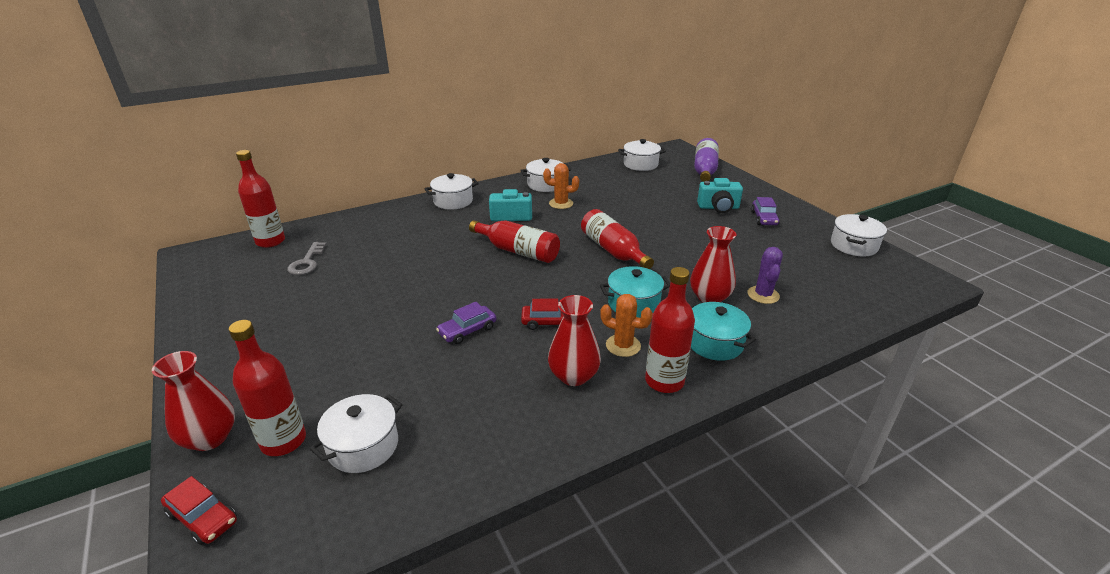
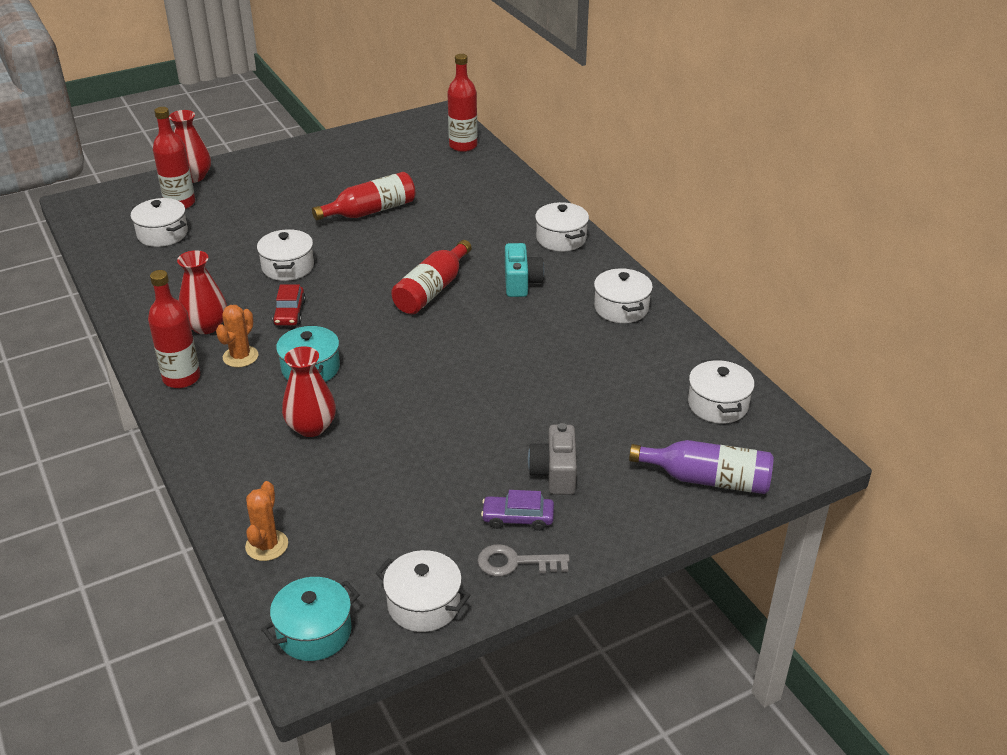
camera: 90 degrees right, 5 degrees up
red car [161,476,237,545] -> none
grey key [287,242,327,275] -> grey key moved to [477,544,570,577]
purple car [436,302,496,344] -> white pot [257,229,314,281]
orange cactus [543,163,579,209] -> orange cactus moved to [245,481,288,561]
red bottle [581,209,654,269] -> red bottle moved to [312,172,415,221]
turquoise pot [690,302,756,361] -> turquoise pot moved to [261,577,360,661]
turquoise camera [697,178,743,213] -> grey camera [528,423,577,495]
purple cactus [747,247,783,304] -> none

